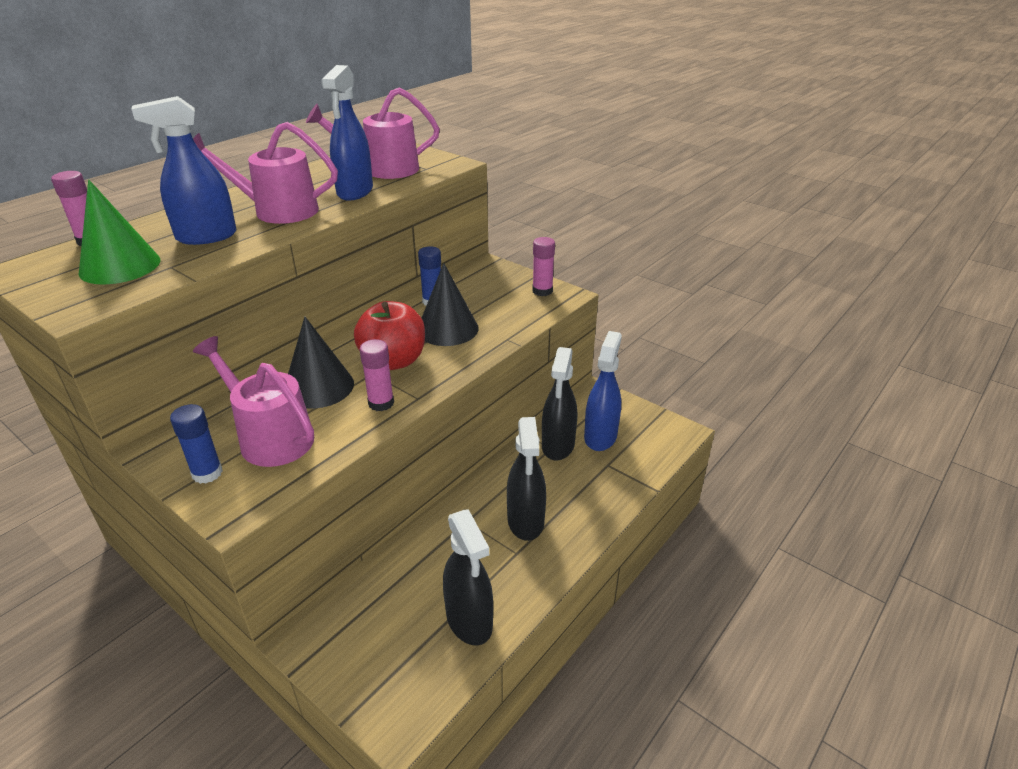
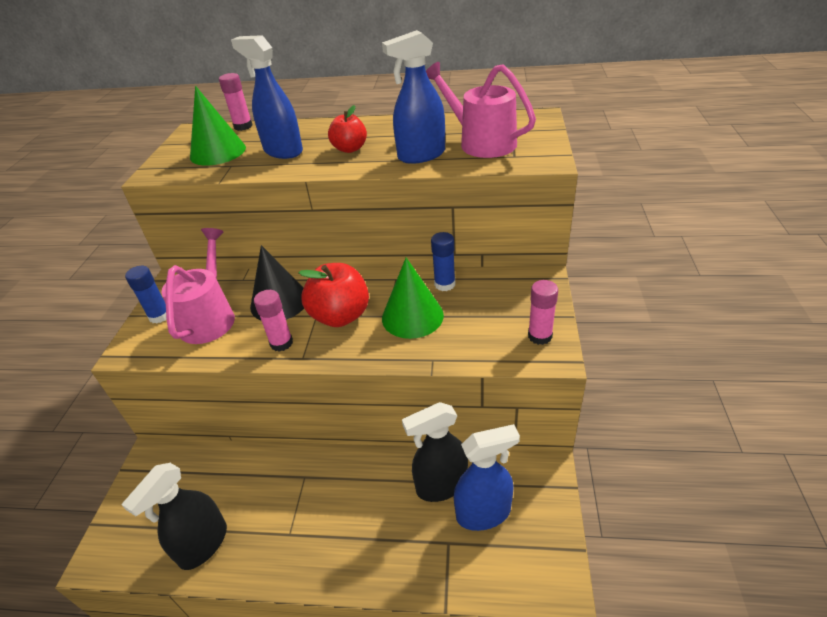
camera: 60 degrees right, 5 degrees up
pink watering can [193,122,338,224] -> red apple [328,105,367,153]
black cone [422,263,479,346] -> green cone [382,258,444,339]
black spray bottle [507,417,546,541] -> none

